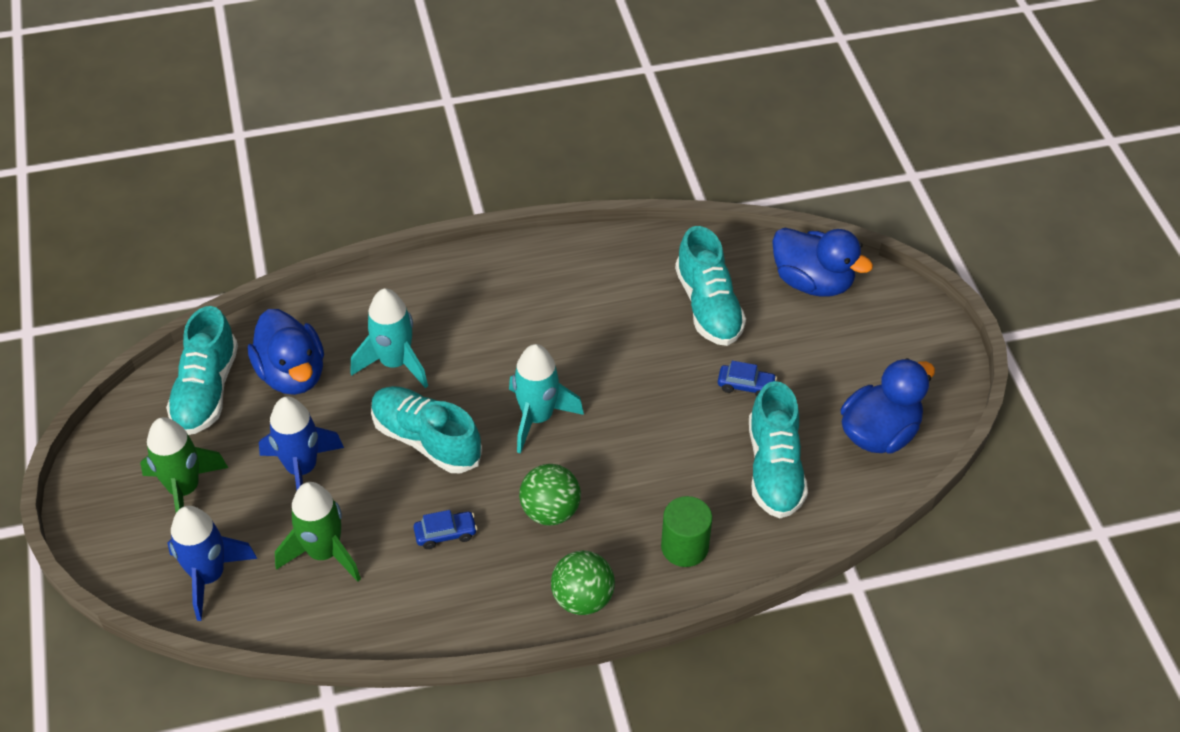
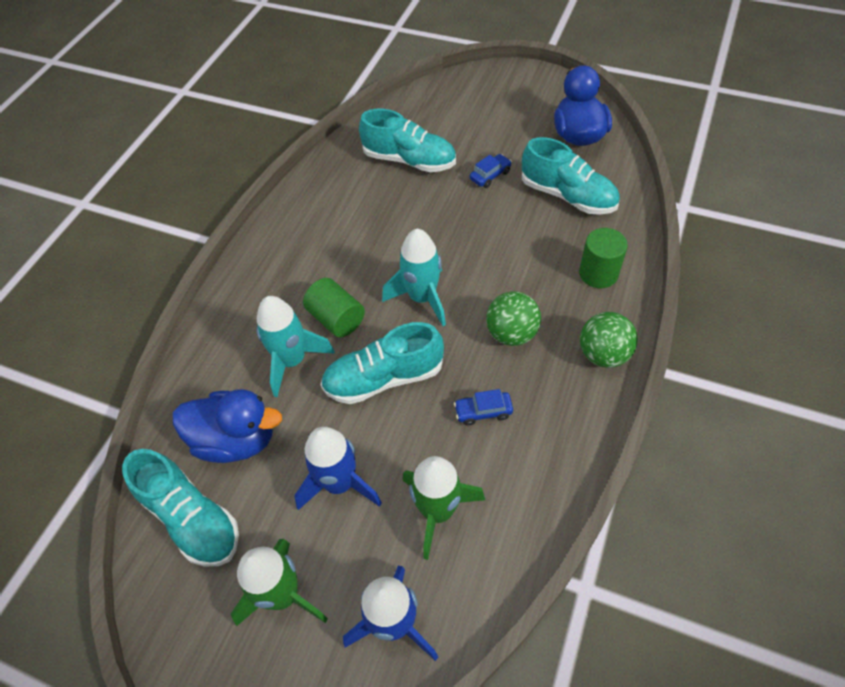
camera: 50 degrees left, 5 degrees up
blue car [414,510,477,549] -> blue car turned 120 degrees counterclockwise [454,389,513,426]
blue duck [772,228,873,297] -> none
none -> green cylinder [303,278,365,338]

